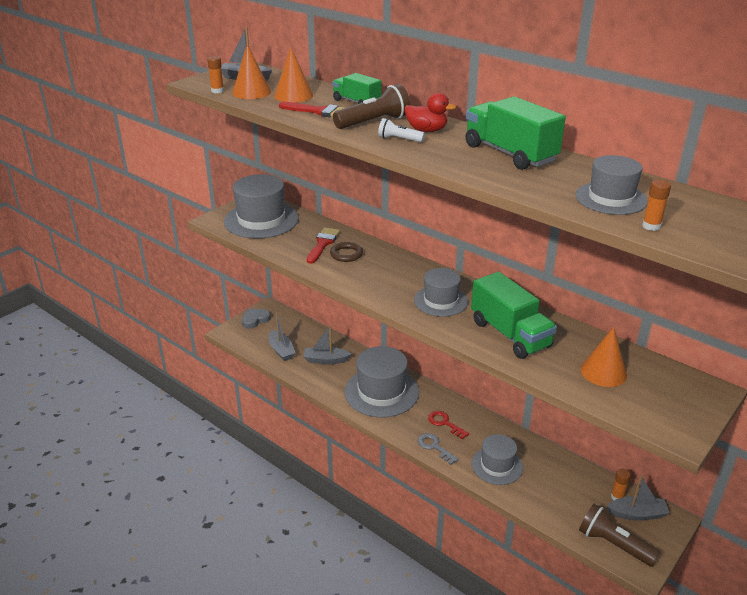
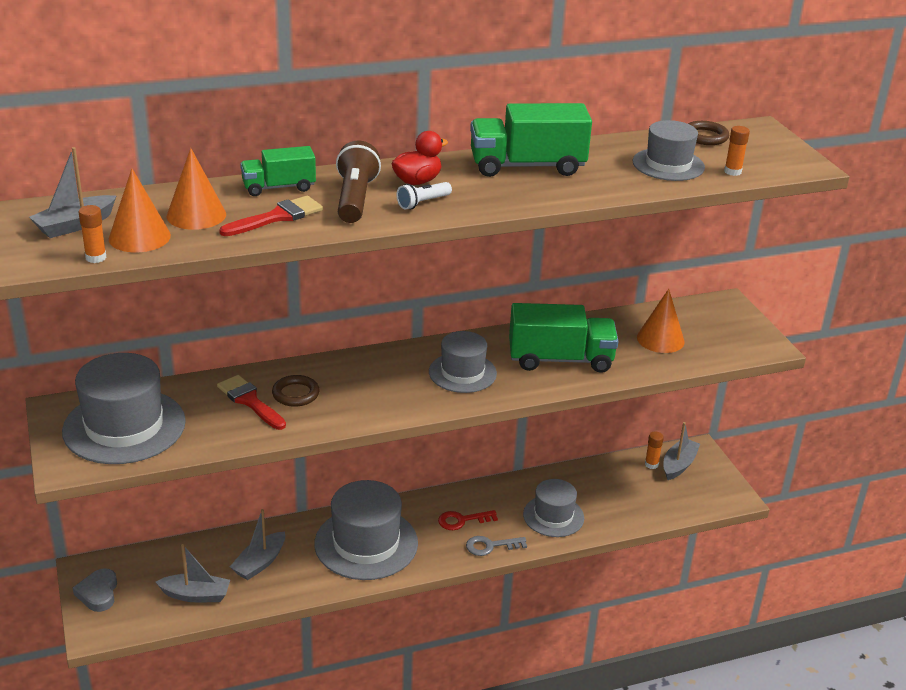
camera: 60 degrees left, 0 degrees up
brown flashlight [579,504,660,567] -> none
none -> brown ring [688,121,729,145]

